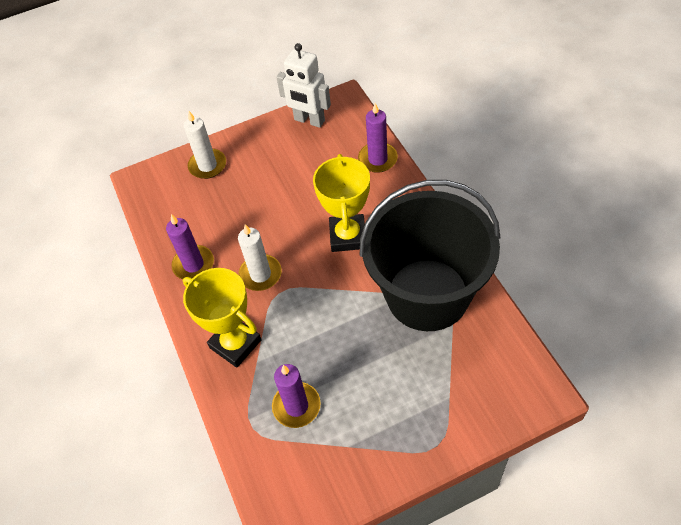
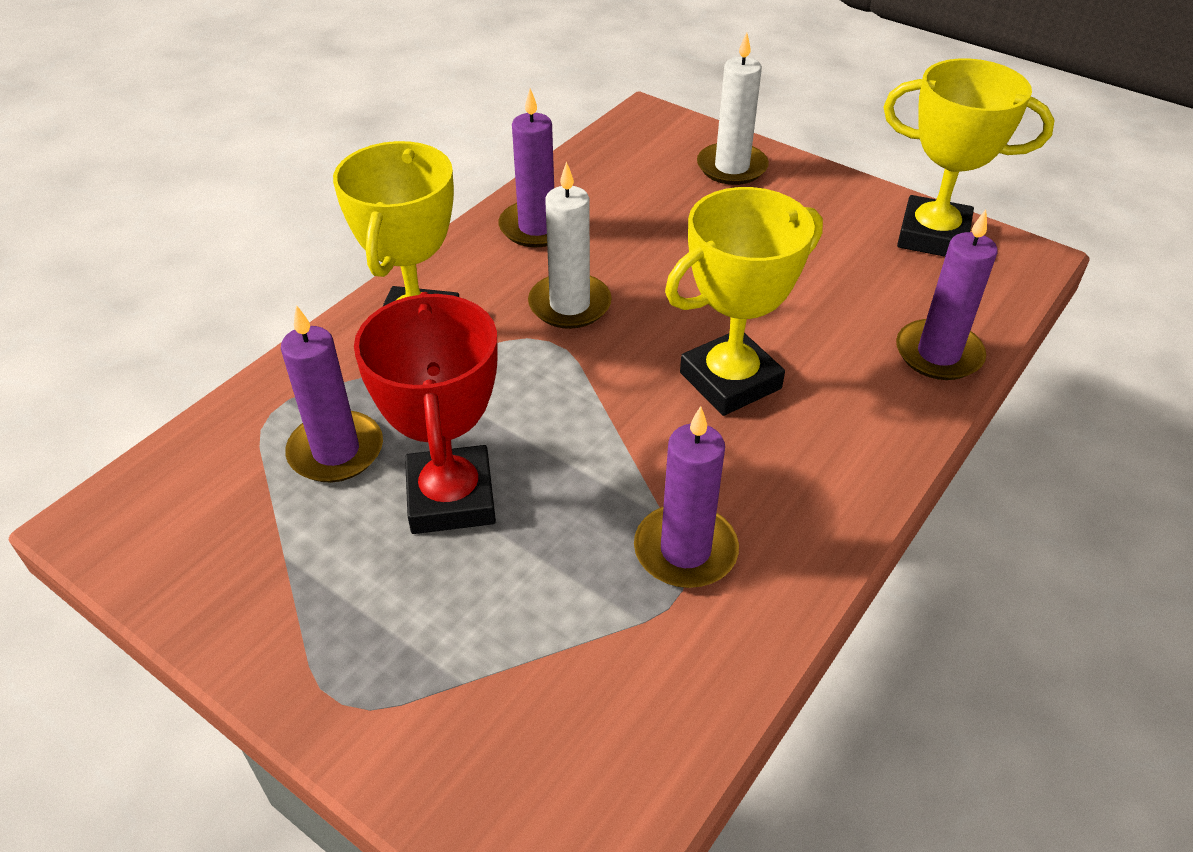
camera: 55 degrees right, 10 degrees down
white robot [276,43,331,128] -> yellow trophy [883,59,1055,257]
black bucket [360,180,501,331] -> purple candle [634,406,739,588]
none -> red trophy [354,292,498,534]

